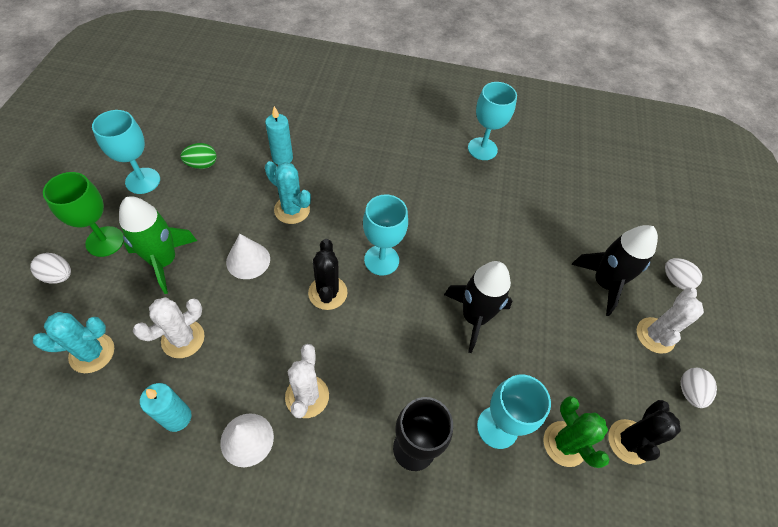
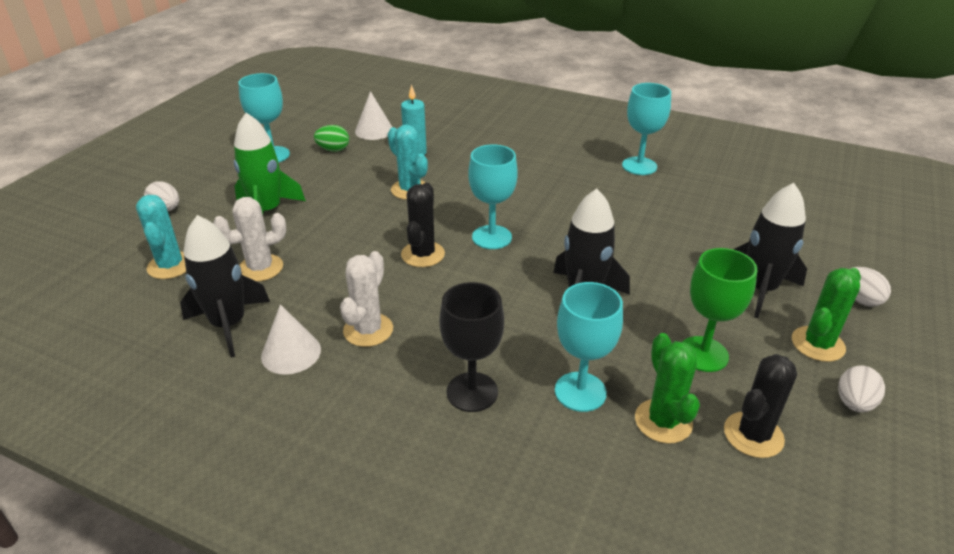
camera: 20 degrees right, 20 degrees down
turquoise cactus [33,312,114,373] -> turquoise cactus turned 75 degrees clockwise [136,195,186,279]
green goblet [43,172,124,257] -> green goblet moved to [682,248,757,372]
turquoise candle [140,383,192,432] -> black rocket [180,215,270,358]
white cone [226,234,270,279] -> white cone moved to [355,91,392,140]
white cactus [636,288,704,354] -> green cactus [792,268,861,362]

